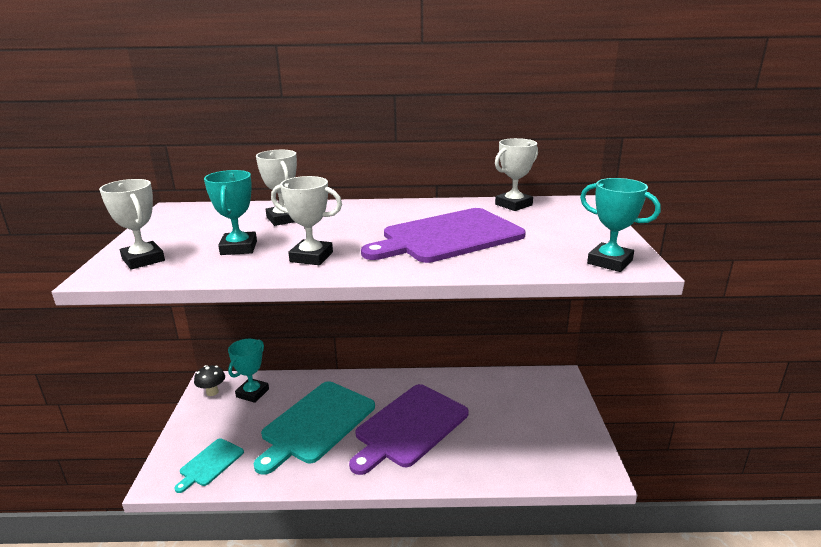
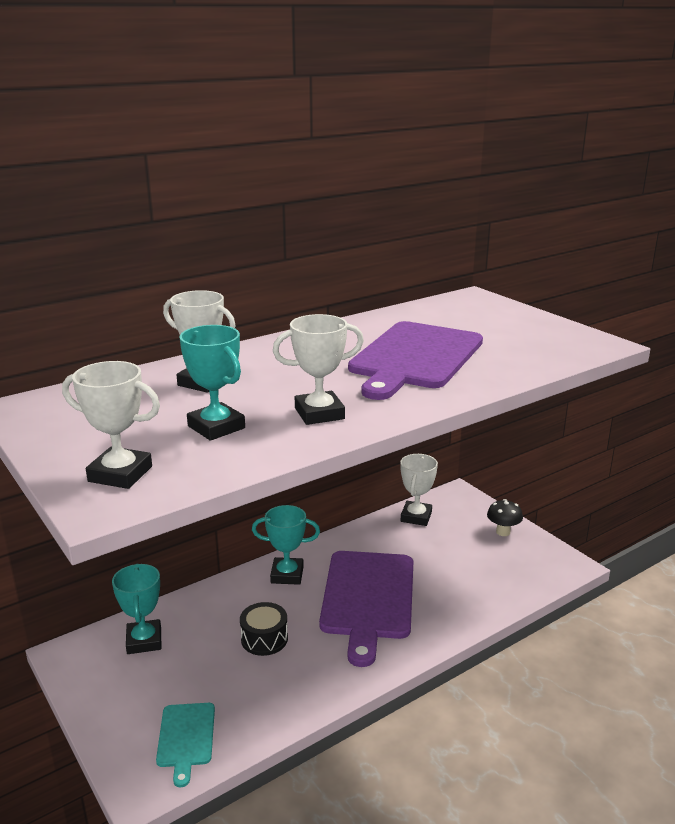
camera: 35 degrees left, 0 degrees up
black mushroom [194,365,225,396] -> black mushroom moved to [487,499,523,536]
turquoise cutting board [254,381,375,475] -> black drum [240,602,288,656]
white trophy [495,138,538,211] -> white trophy moved to [400,454,438,526]
turquoise trophy [580,178,661,272] -> turquoise trophy moved to [252,505,320,585]

